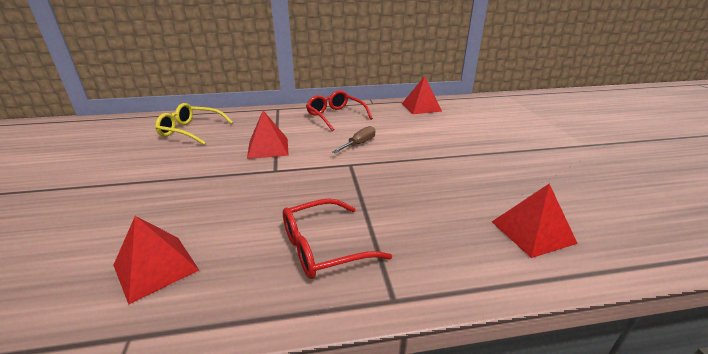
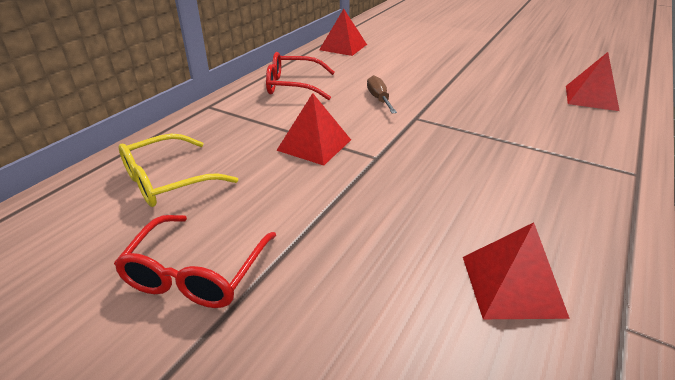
camera: 50 degrees left, 5 degrees up
red glasses [283,198,392,279] -> red glasses moved to [114,215,276,308]

